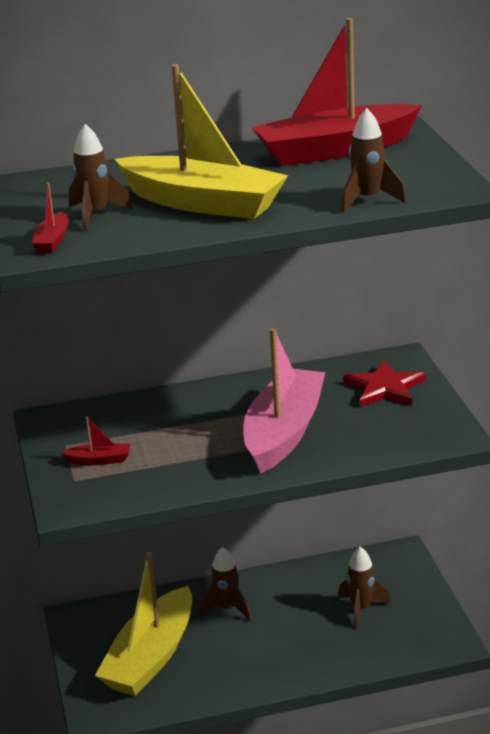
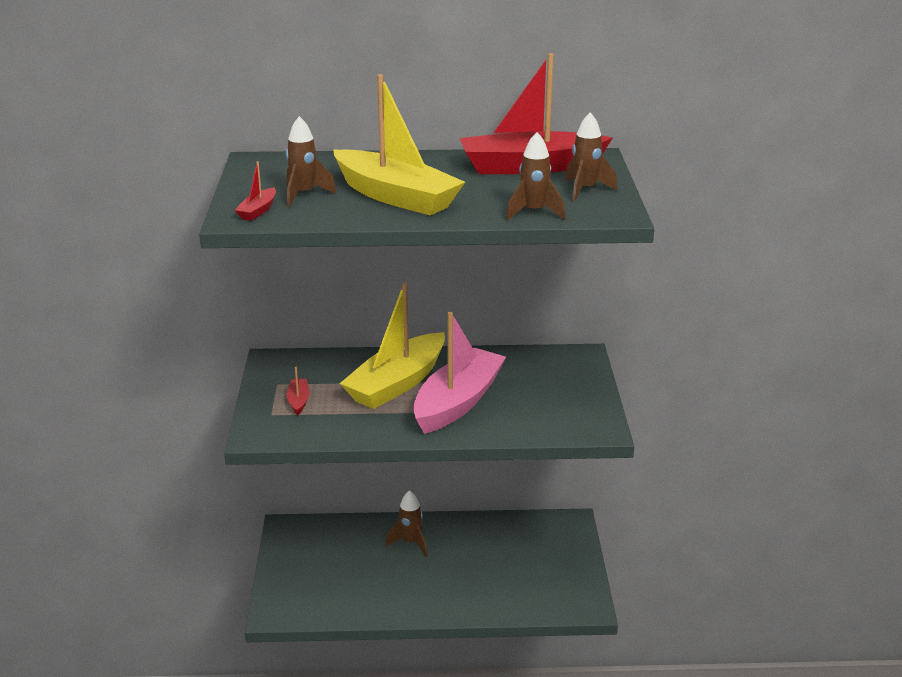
camera: 10 degrees right, 0 degrees up
red boat [61,416,130,465] -> red boat turned 105 degrees counterclockwise [287,367,310,415]
yellow boat [95,552,192,696] -> yellow boat moved to [340,283,445,409]
brown rocket [338,547,391,629] -> brown rocket moved to [565,112,617,202]
red star [343,360,425,407] -> none

